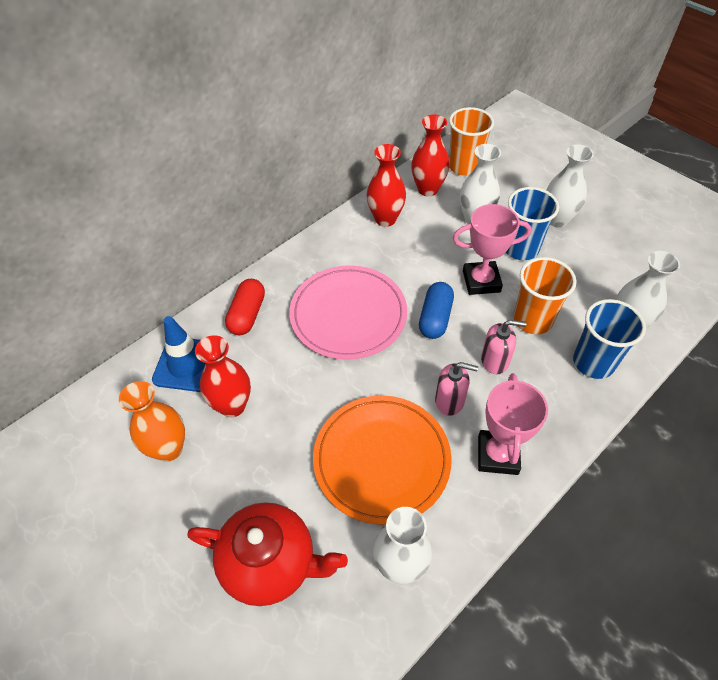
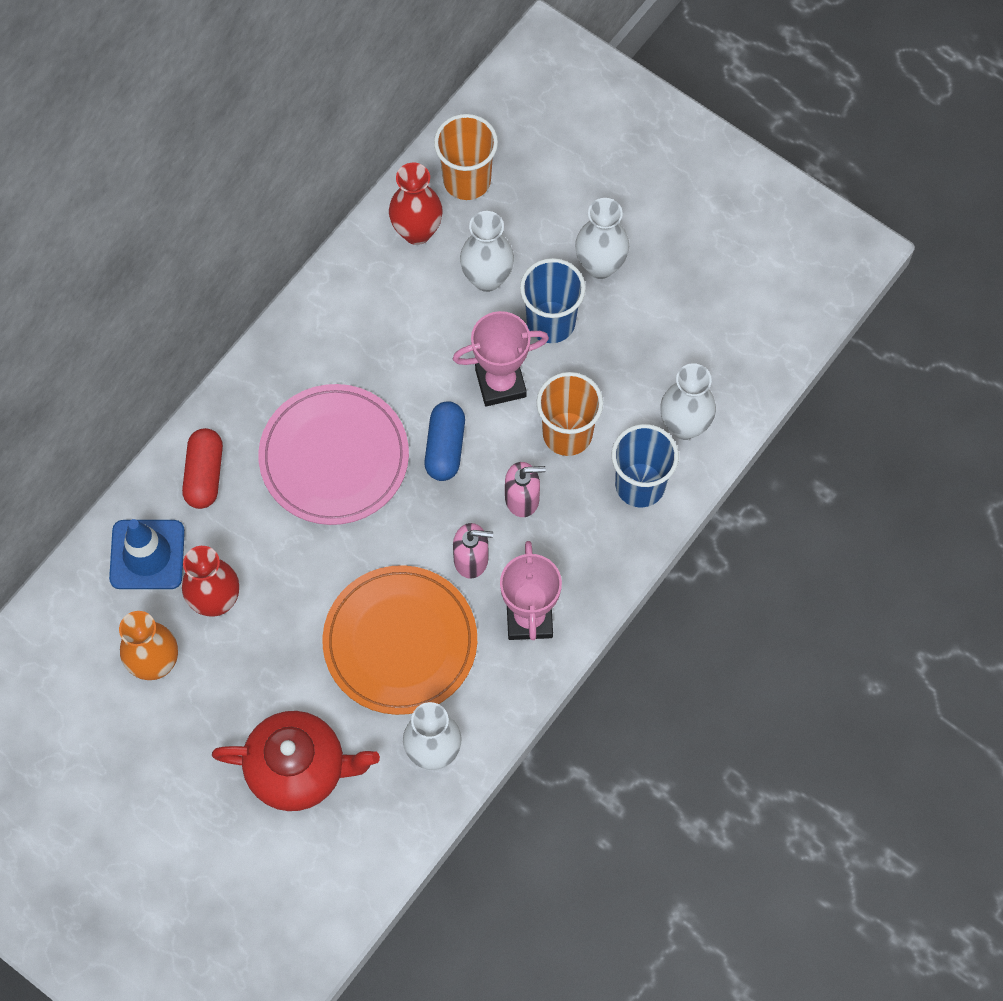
camera: 10 degrees left, 15 degrees up
red vase [367,144,406,227] -> none

